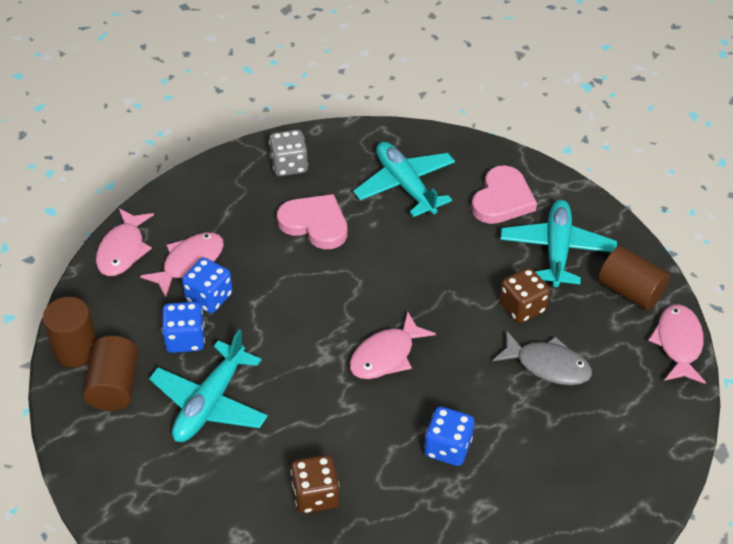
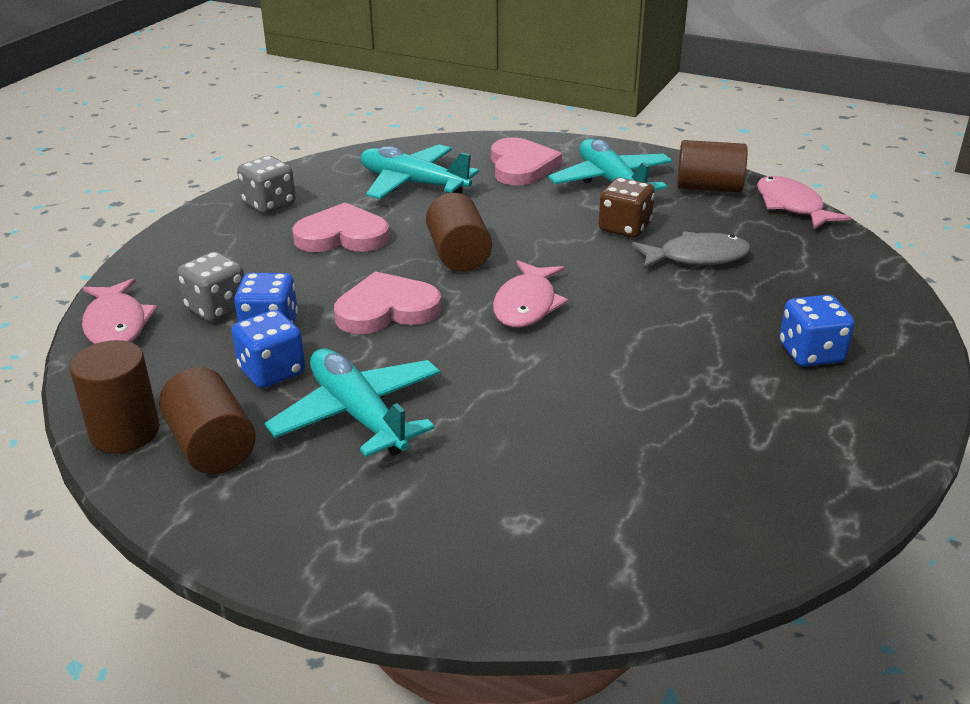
camera: 30 degrees left, 15 degrees down
pink fish [140,232,224,297] -> grey dice [177,251,244,322]
turquoise plane [149,330,268,442] -> turquoise plane turned 150 degrees clockwise [265,349,440,457]
brown dice [291,455,339,514] -> none
blue dice [424,407,474,466] -> blue dice moved to [779,295,855,367]
none -> pink heart [334,271,442,334]
none -> brown cylinder [426,193,492,272]

